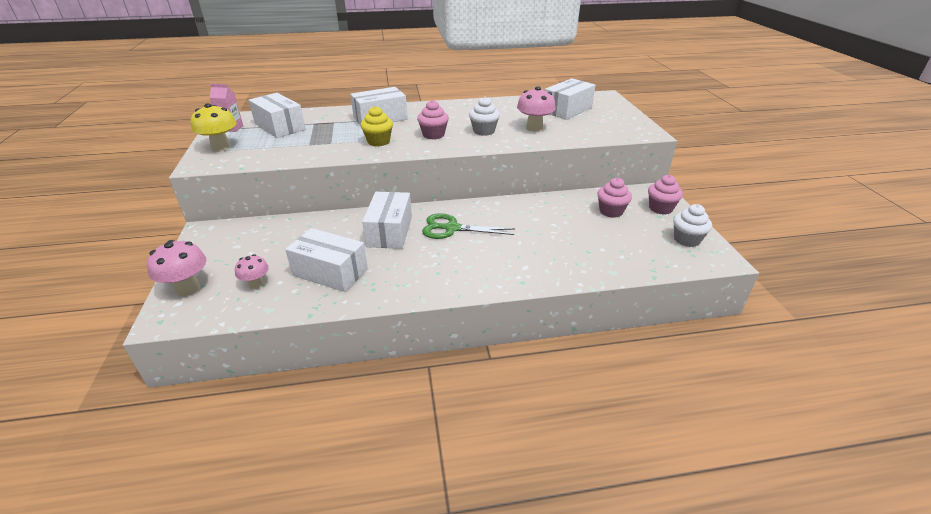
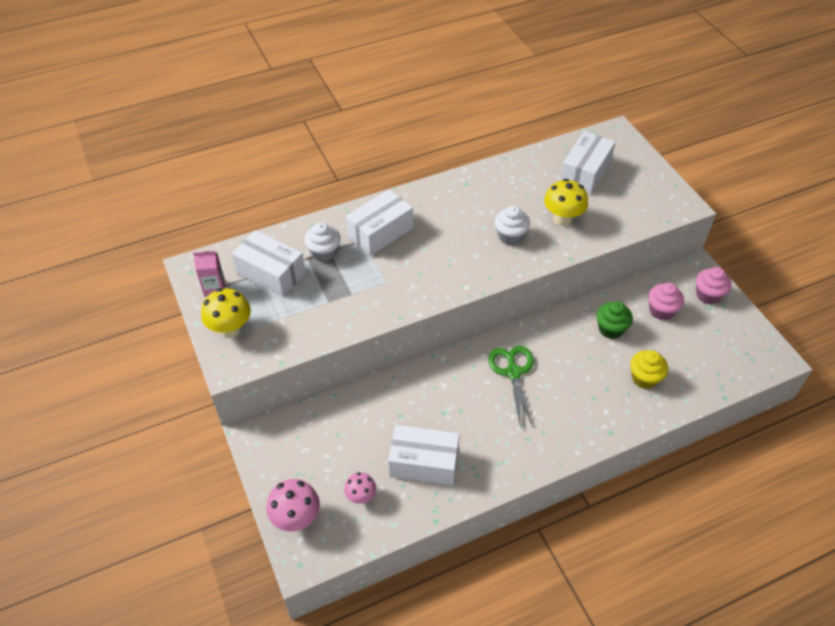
camera: 15 degrees left, 15 degrees up
yellow cupcake [361,106,393,146] -> yellow cupcake moved to [630,350,668,389]
white box [362,192,412,249] -> none
pink cupcake [417,100,449,140] -> none
green scissors [422,213,515,239] -> green scissors turned 90 degrees clockwise [488,346,534,429]
pink mushroom [517,86,556,132] -> yellow mushroom [544,179,588,226]
white cupcake [673,204,712,247] -> white cupcake moved to [304,222,341,262]
none -> green cupcake [597,301,633,339]

